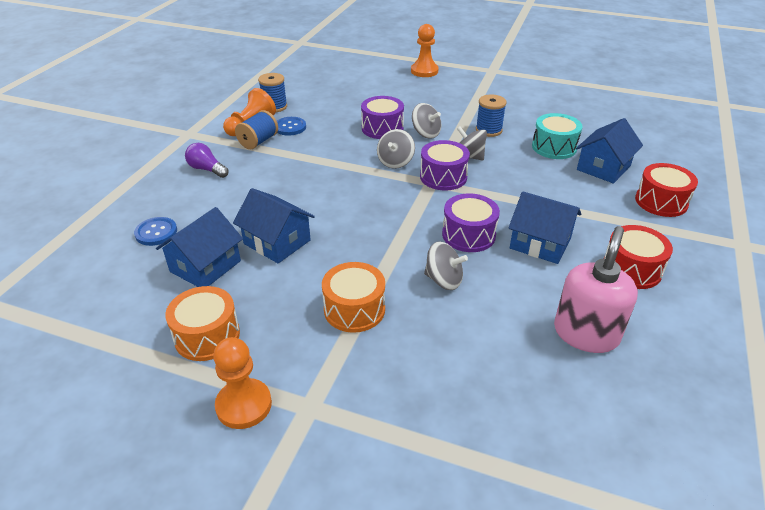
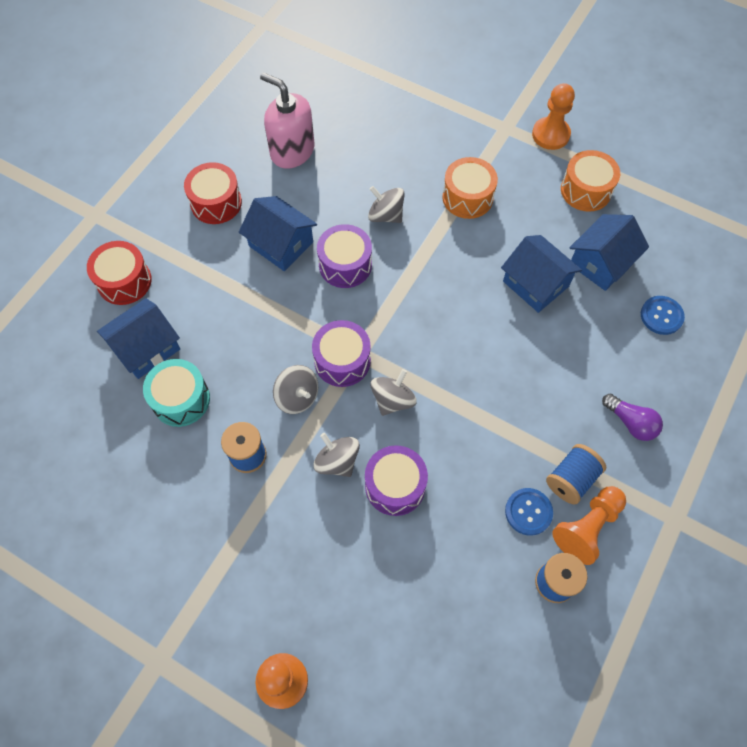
camera: 170 degrees left, 25 degrees up
pink soap dispenser [554,226,638,353] -> pink soap dispenser turned 90 degrees clockwise [260,72,314,169]

